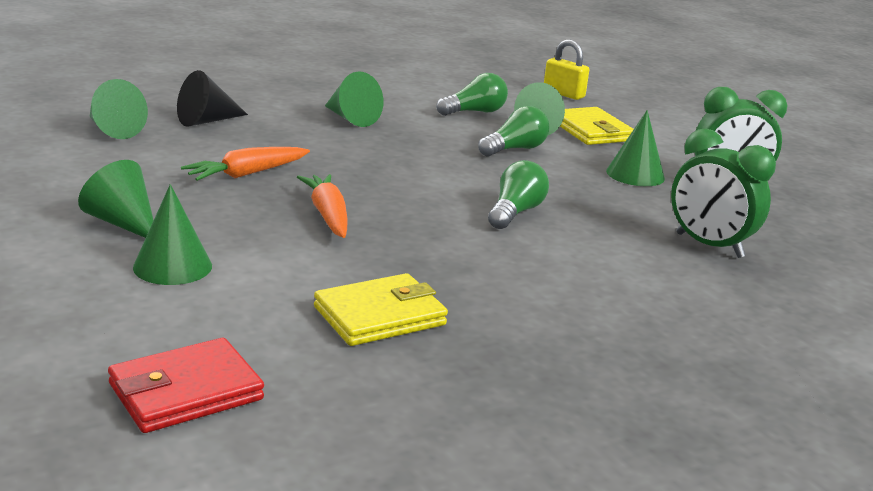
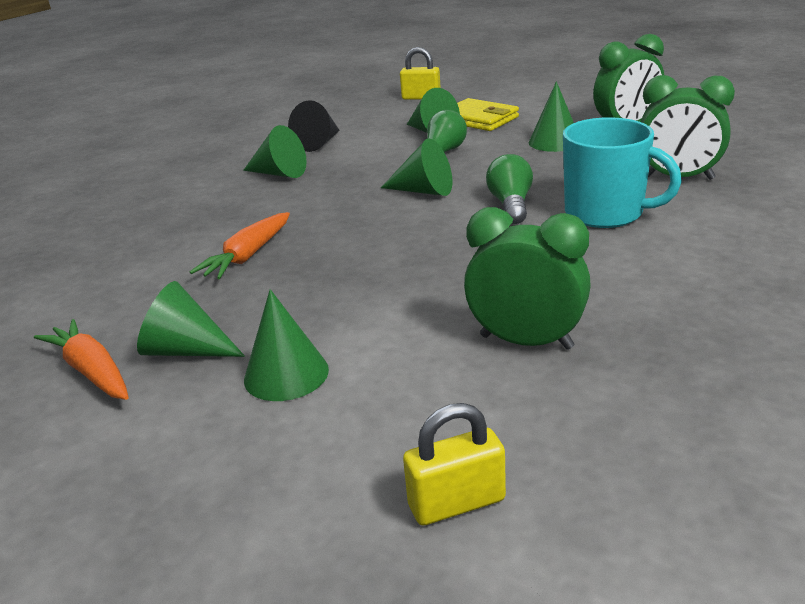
camera: 20 degrees left, 5 degrees up
green cone [90,79,148,139] -> green cone moved to [381,138,452,196]
red wallet [108,338,264,433] -> yellow padlock [403,403,506,525]
black cone [177,70,248,127] -> black cone moved to [288,100,340,152]
orange carrot [297,174,347,238] -> orange carrot moved to [34,319,129,400]
yellow wallet [314,273,448,346] -> green clock [464,207,591,350]
green light bulb [436,73,508,116] -> none
none -> turquoise mug [563,117,682,228]

